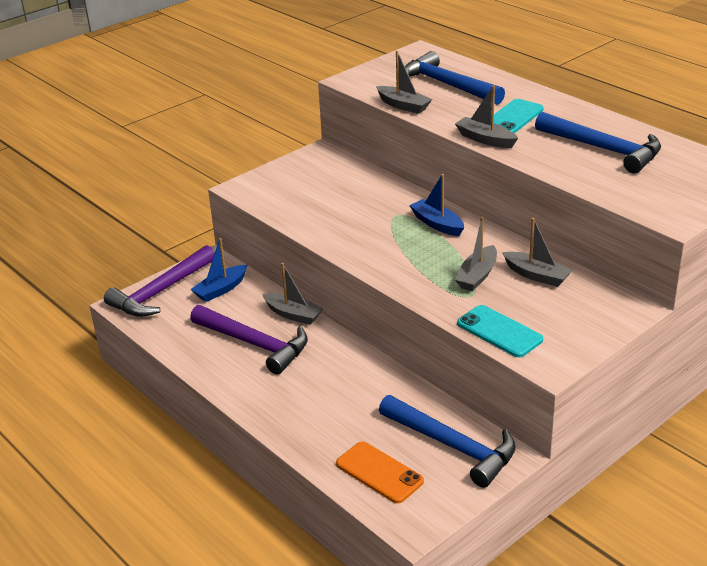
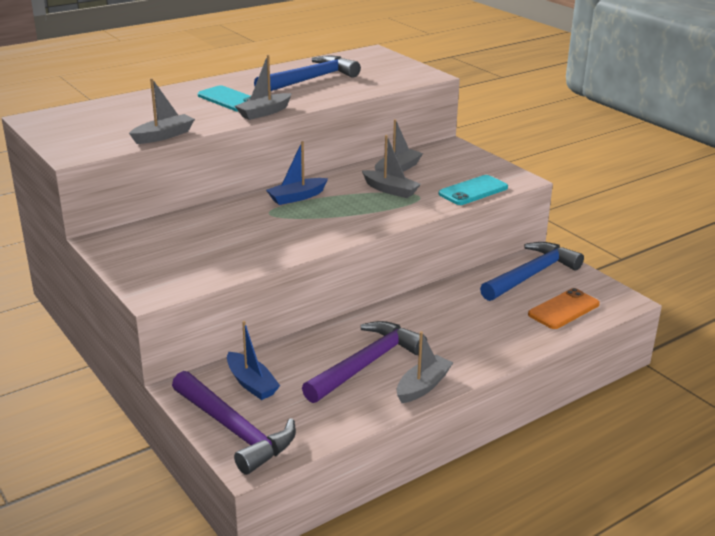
camera: 85 degrees left, 5 degrees down
grey boat [262,263,323,325] -> grey boat moved to [397,331,454,403]
blue hammer [405,51,505,105] -> none

